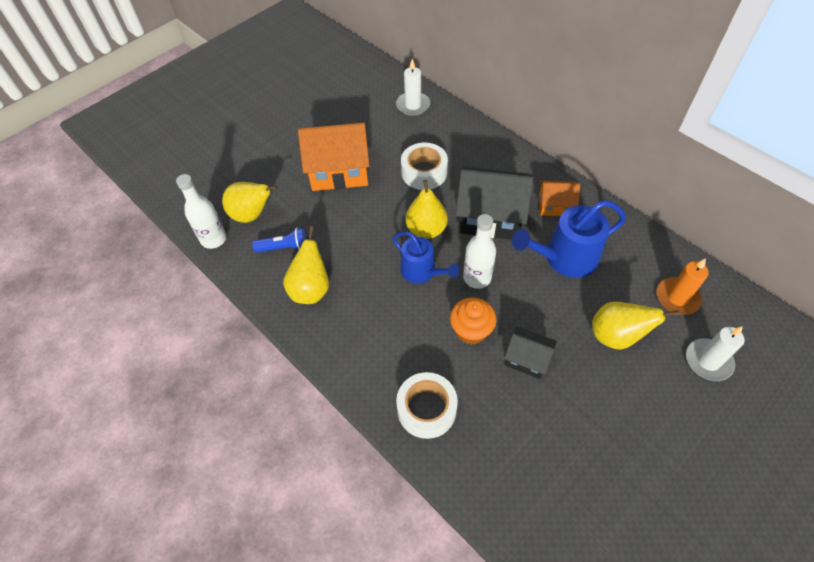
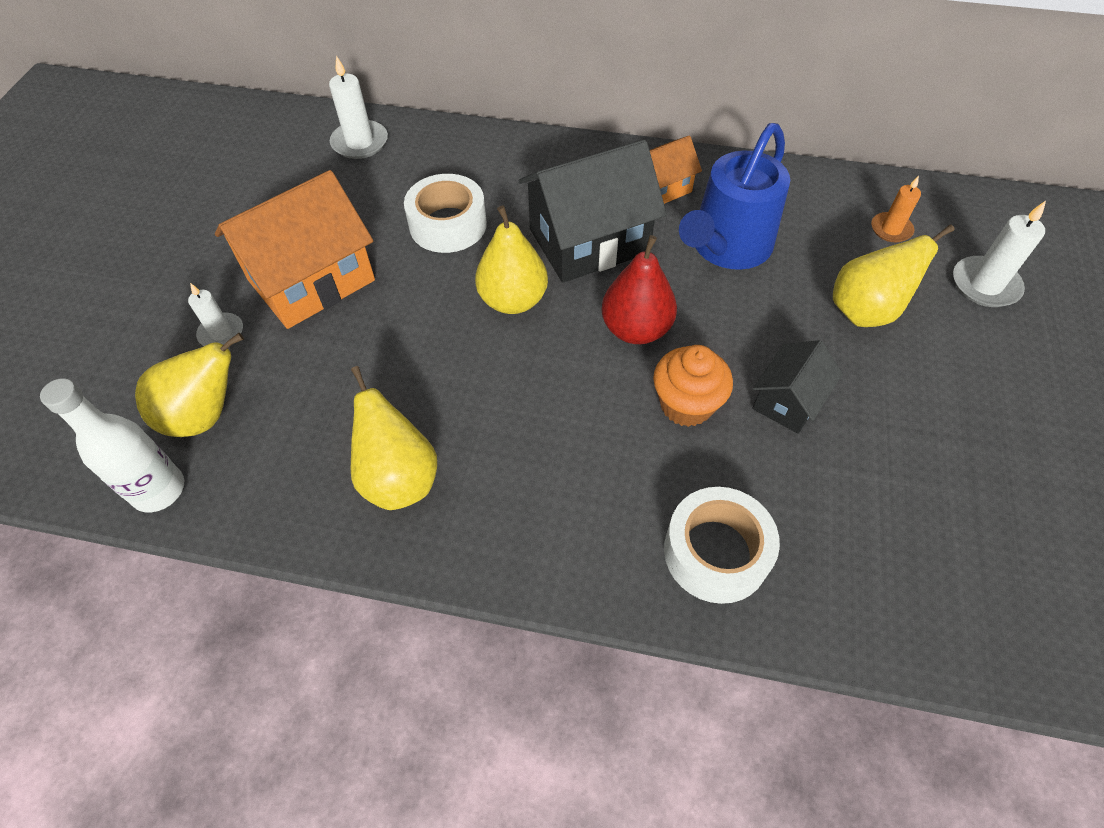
camera: 35 degrees left, 0 degrees up
blue flashlight [252,227,308,253] -> none
blue watering can [393,232,459,284] -> none
white bottle [463,214,496,289] -> red pear [601,235,677,344]
black house [504,326,557,379] -> black house turned 45 degrees counterclockwise [752,340,843,434]
orange candle [657,258,709,315] -> orange candle [871,176,921,242], size x0.65
none -> white candle [188,283,243,346]

